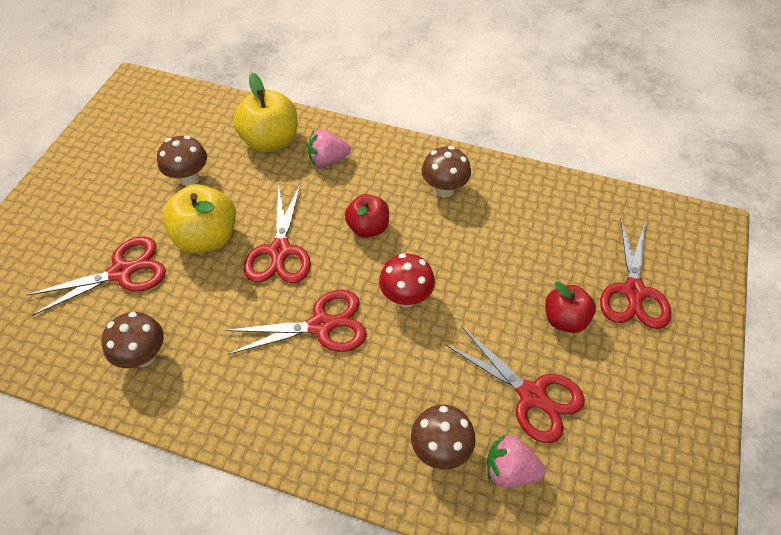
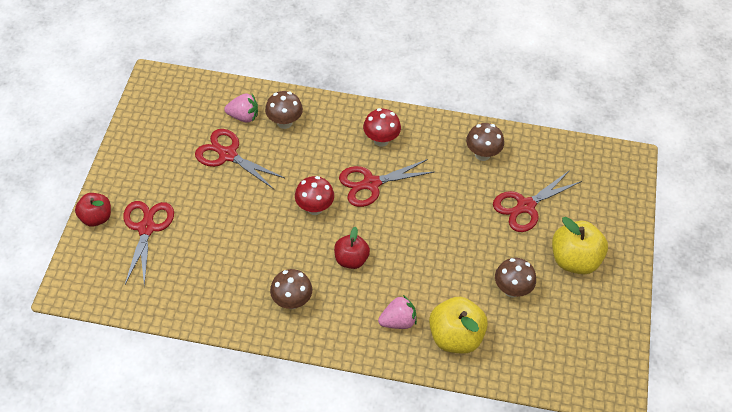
camera: 170 degrees right, 0 degrees up
yellow apple [162,184,236,254] -> yellow apple moved to [552,217,608,274]
red scissors [244,183,311,283] -> none
red apple [545,281,596,333] -> red apple moved to [75,193,111,227]
none -> red mushroom [363,108,401,147]

